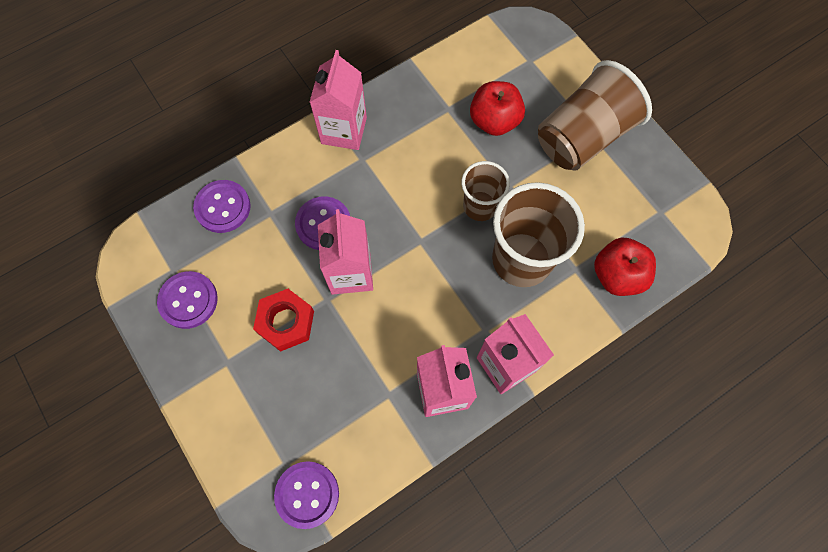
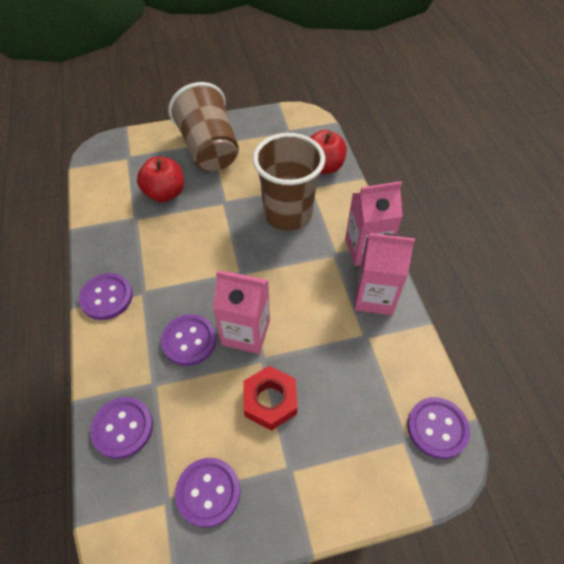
camera: 70 degrees left, 15 degrees down
pink carton [310,50,367,150] -> purple button [79,273,133,320]
brown cup [462,161,510,221] -> none

